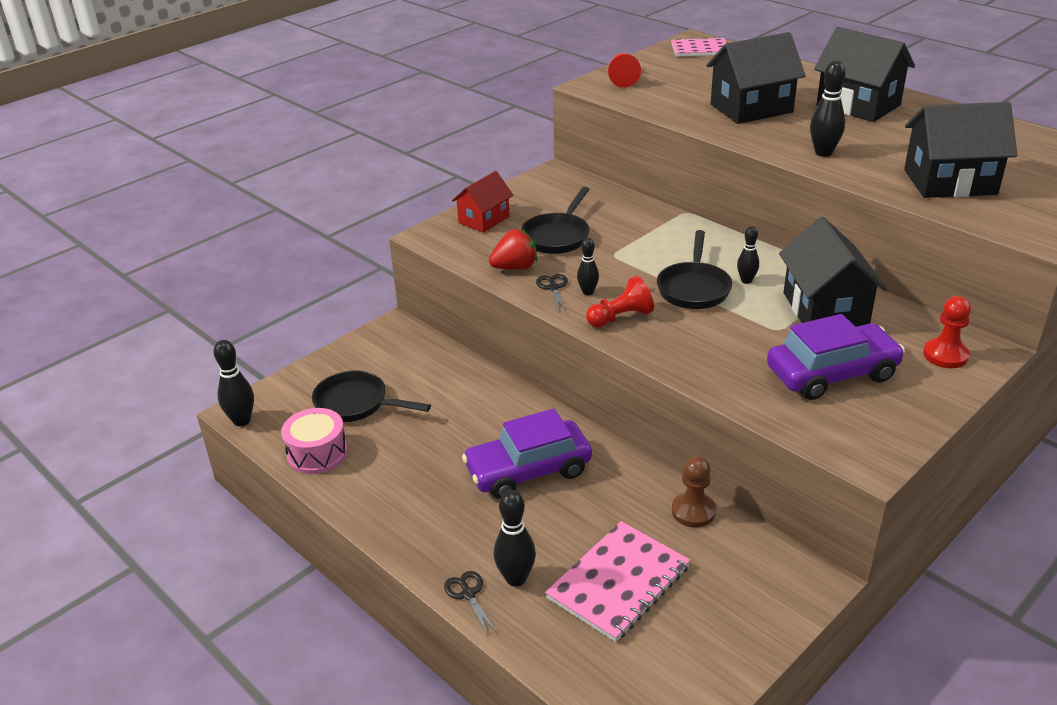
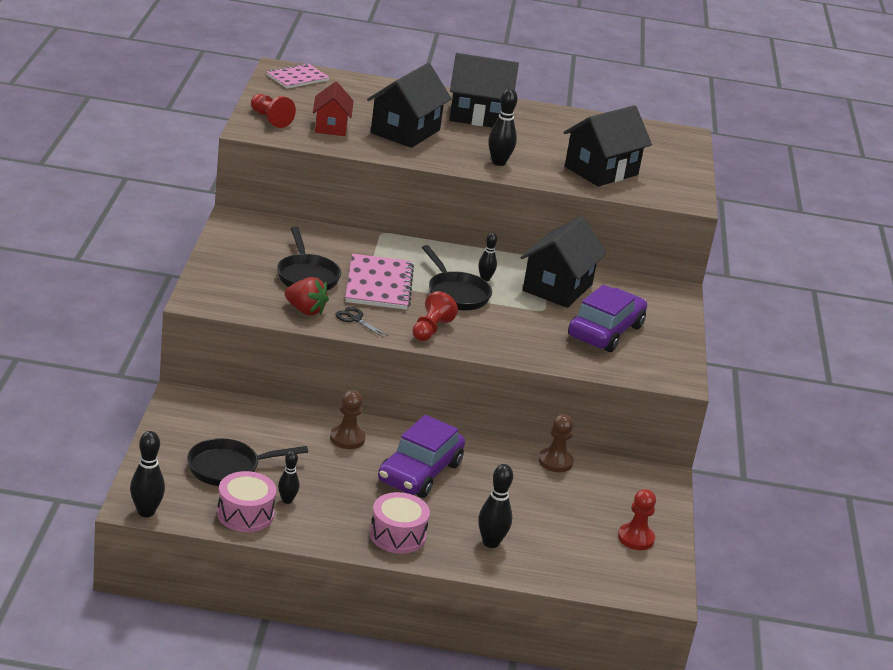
camera: 45 degrees left, 5 degrees down
black scissors [444,571,497,636] -> none
red house [452,171,513,233] -> red house moved to [313,82,354,136]
red strawberry [489,229,537,270] -> red strawberry turned 90 degrees clockwise [285,277,329,316]
pink notebook [545,521,690,642] -> pink notebook moved to [345,254,414,310]
black bowling pin [577,238,599,295] -> black bowling pin moved to [278,451,299,504]
black house [779,217,887,327] -> black house turned 75 degrees clockwise [521,216,606,308]
red pawn [923,296,971,368] -> red pawn moved to [618,489,656,550]
none -> brown pawn [330,390,366,449]
none -> pink drum [370,492,430,554]

